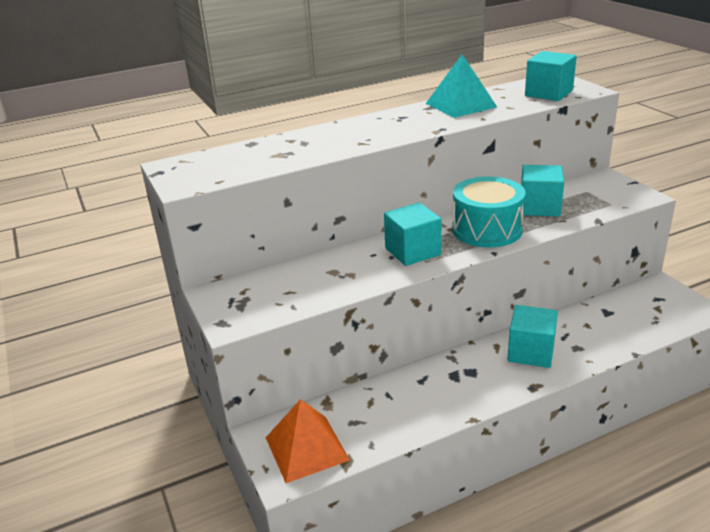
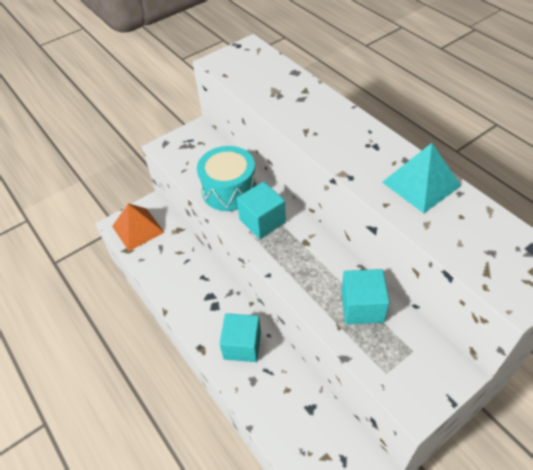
camera: 80 degrees right, 20 degrees up
turquoise drum [452,176,526,247] -> turquoise drum moved to [197,146,257,211]
turquoise cube [525,51,577,101] -> none

